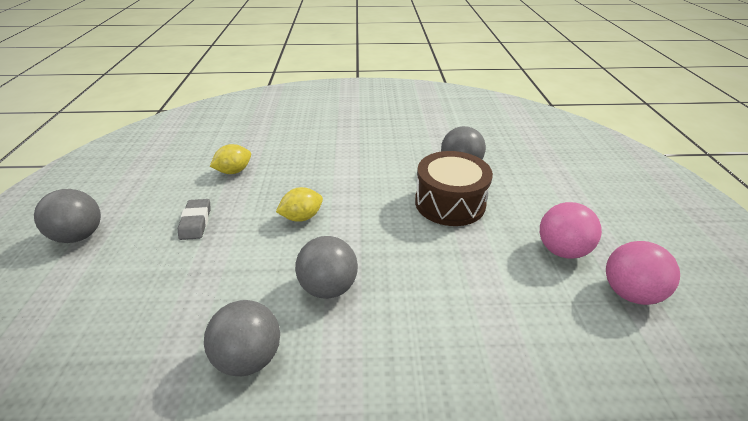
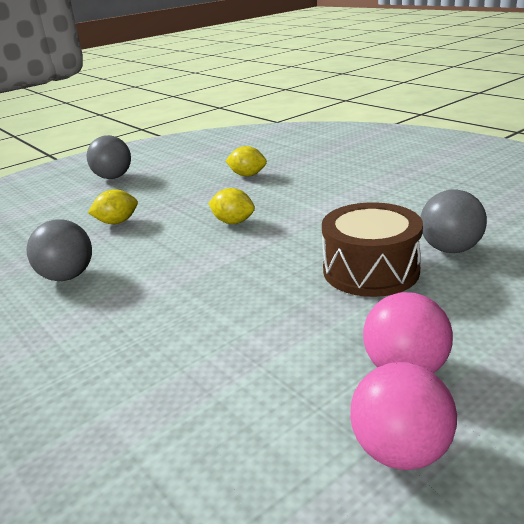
camera: 55 degrees right, 10 degrees down
grey eraser [178,199,211,240] -> none
grey ball [295,236,358,299] -> none
none -> yellow lemon [88,189,138,224]

